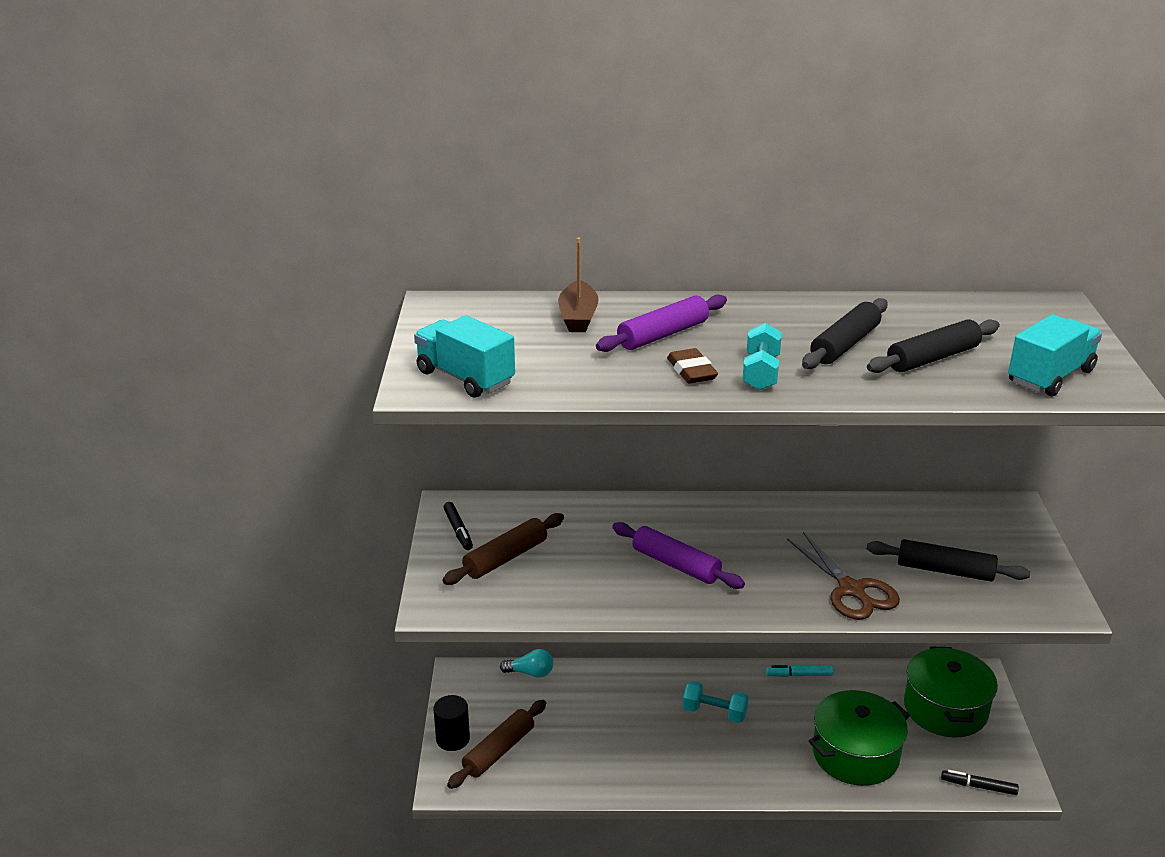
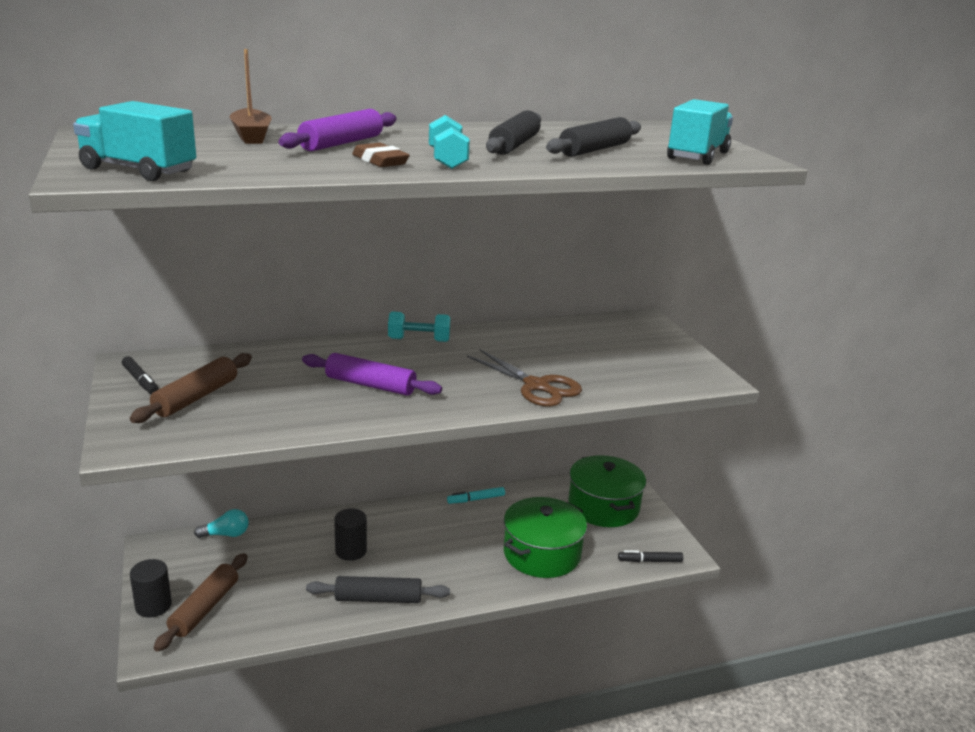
camera: 20 degrees left, 5 degrees down
turquoise dumbbell [682,681,749,723] -> turquoise dumbbell moved to [388,312,451,342]
black rolling pin [867,539,1030,581] -> black rolling pin moved to [306,576,450,603]
none -> black cylinder [334,508,367,561]

